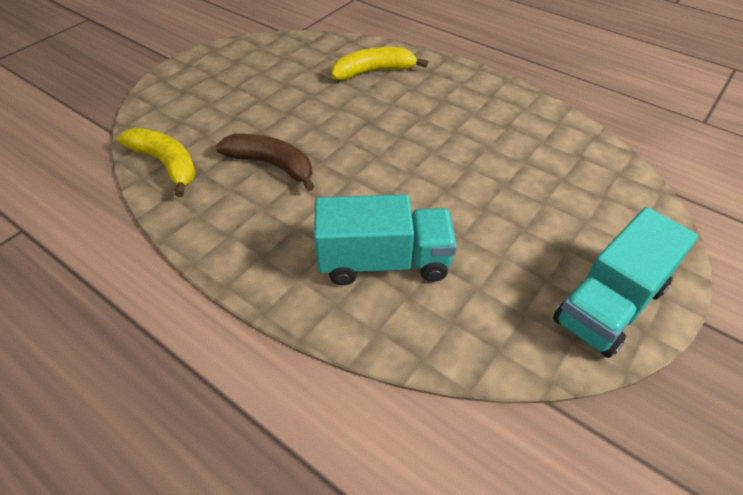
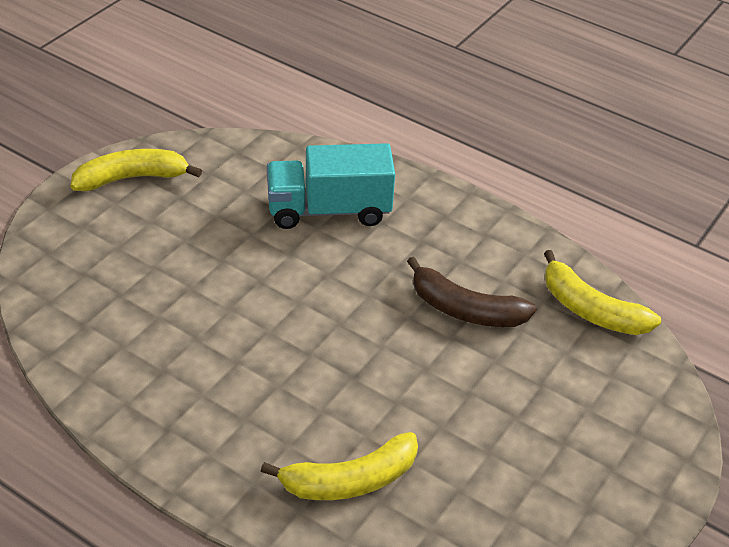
camera: 175 degrees right, 5 degrees down
turquoise truck [553,207,698,358] -> yellow banana [70,149,202,191]

